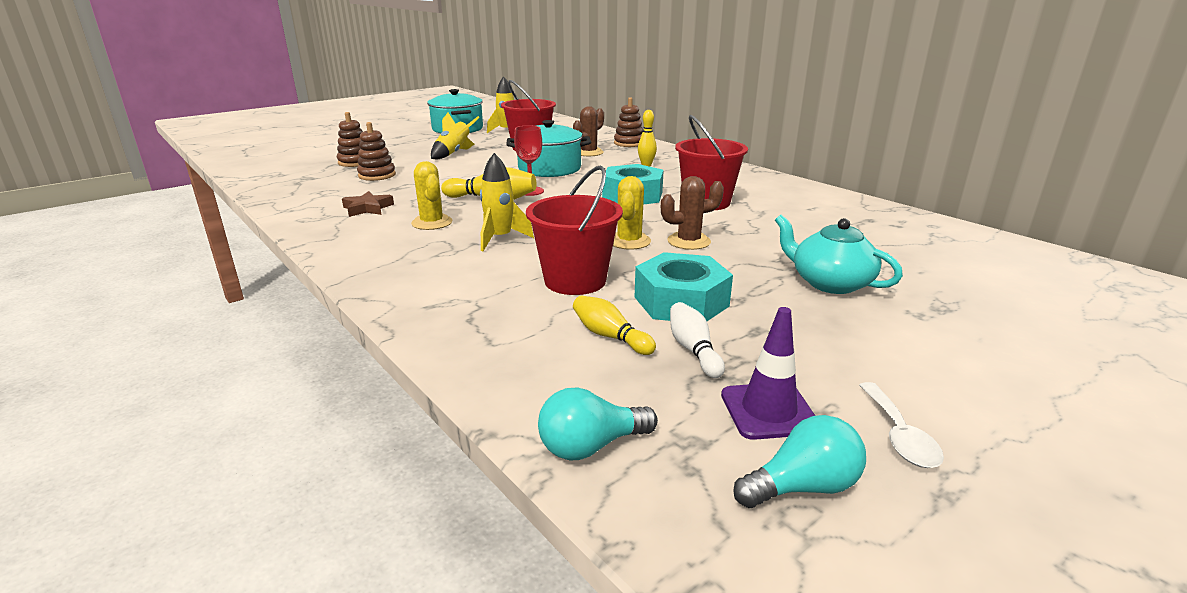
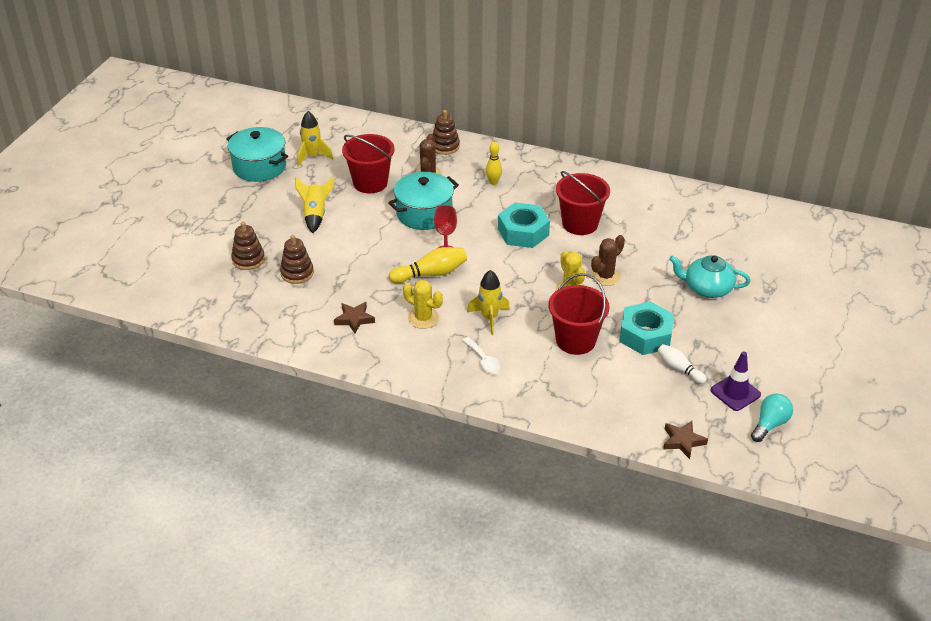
camera: 30 degrees left, 15 degrees up
turquoise light bulb [538,388,658,460] -> brown star [663,421,708,459]
yellow bowling pin [573,295,656,355] -> none
white spoon [859,382,944,468] -> white spoon moved to [462,337,502,374]

